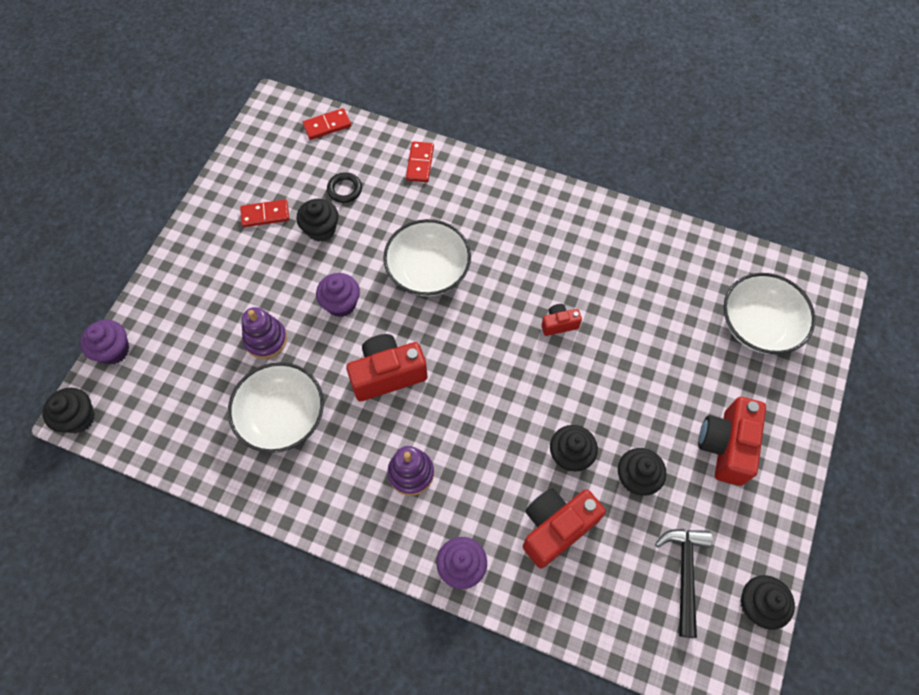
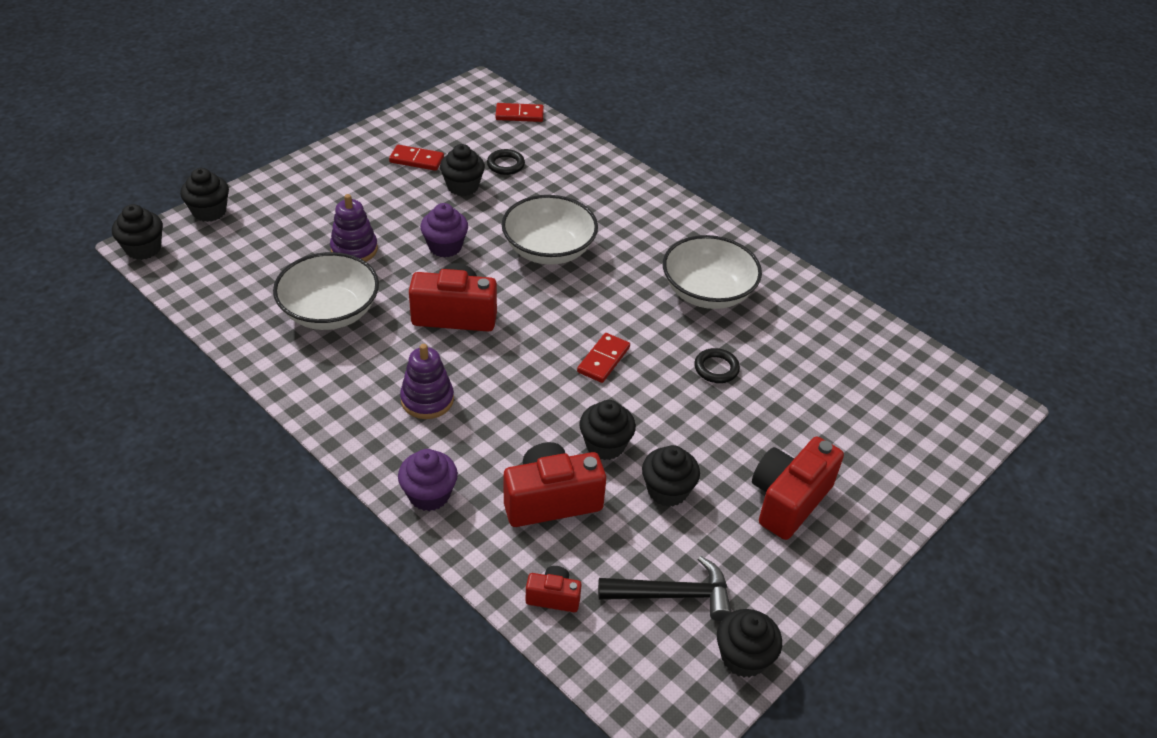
camera: 20 degrees right, 20 degrees down
purple cupcake [80,320,129,365] -> black cupcake [180,168,229,222]
red domino [406,141,434,182] -> red domino moved to [577,333,630,383]
red camera [541,304,582,336] -> red camera moved to [526,566,582,612]
black hammer [655,529,712,638] -> black hammer turned 60 degrees clockwise [598,556,731,621]
white bowl [723,273,816,354] -> white bowl moved to [663,235,762,309]
none -> black ring [694,348,740,383]

